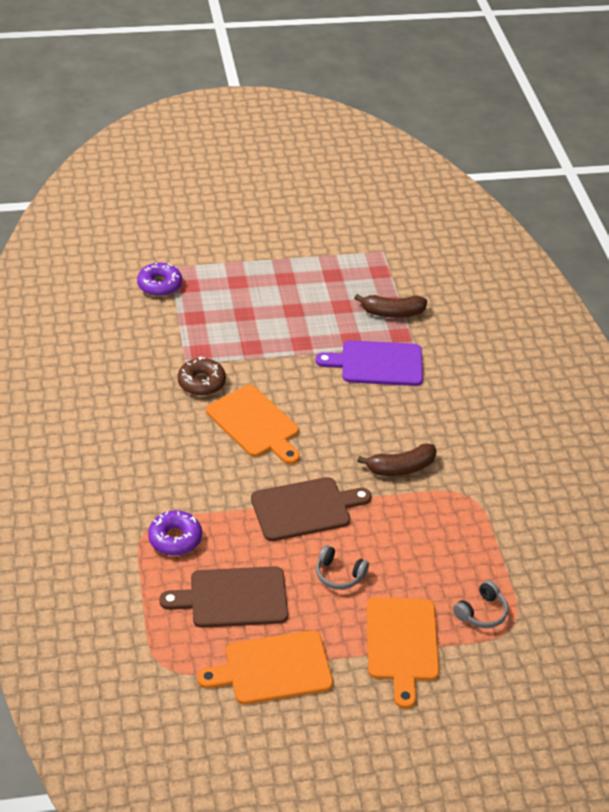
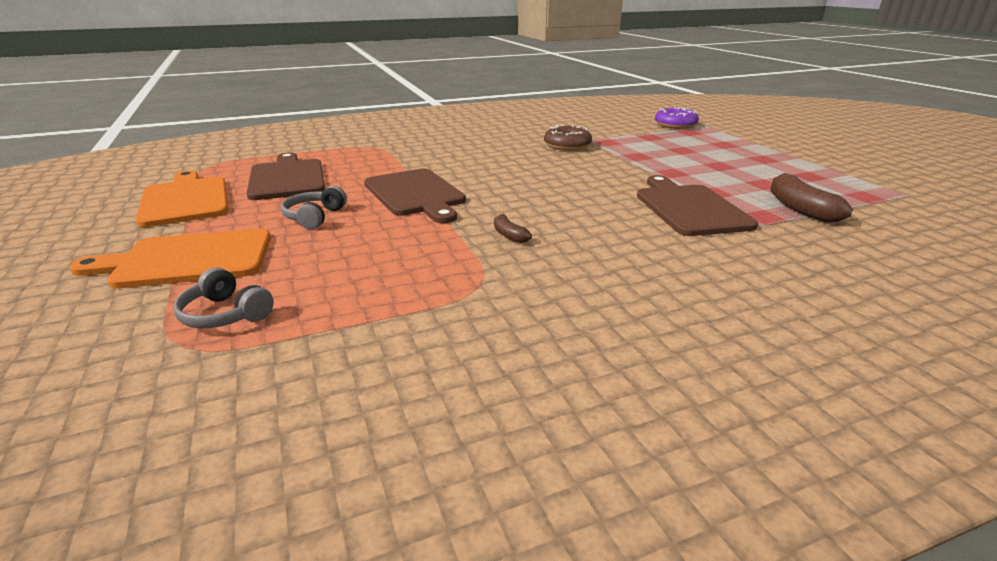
camera: 80 degrees right, 15 degrees down
purple donut [148,510,202,556] -> none
orange cutting board [206,385,300,464] -> none
purple cutting board [315,340,423,386] -> brown cutting board [637,175,758,236]
brown banana [357,443,437,476] -> brown banana [494,214,532,243], size x0.53

